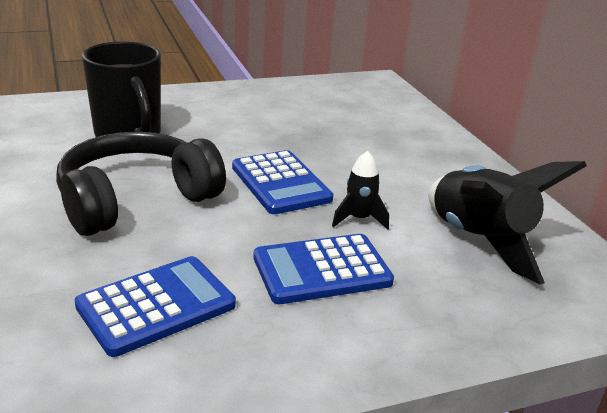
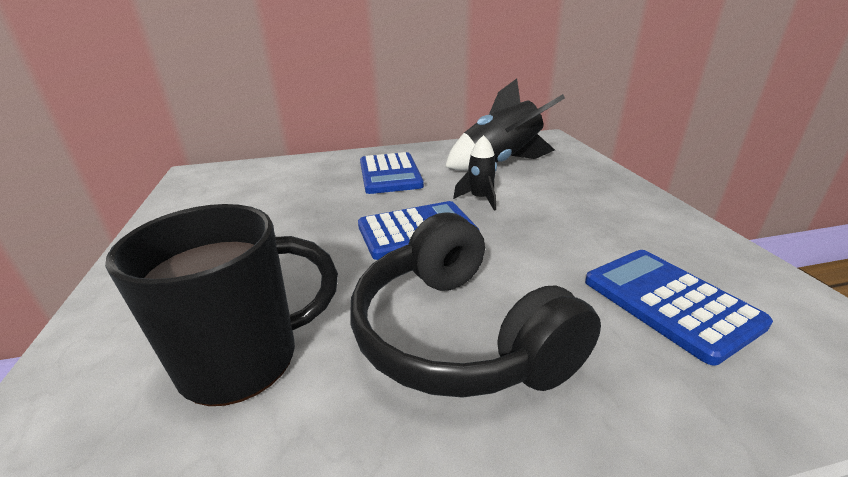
camera: 80 degrees left, 0 degrees up
blue calculator [253,234,394,304] -> blue calculator moved to [360,152,424,194]

